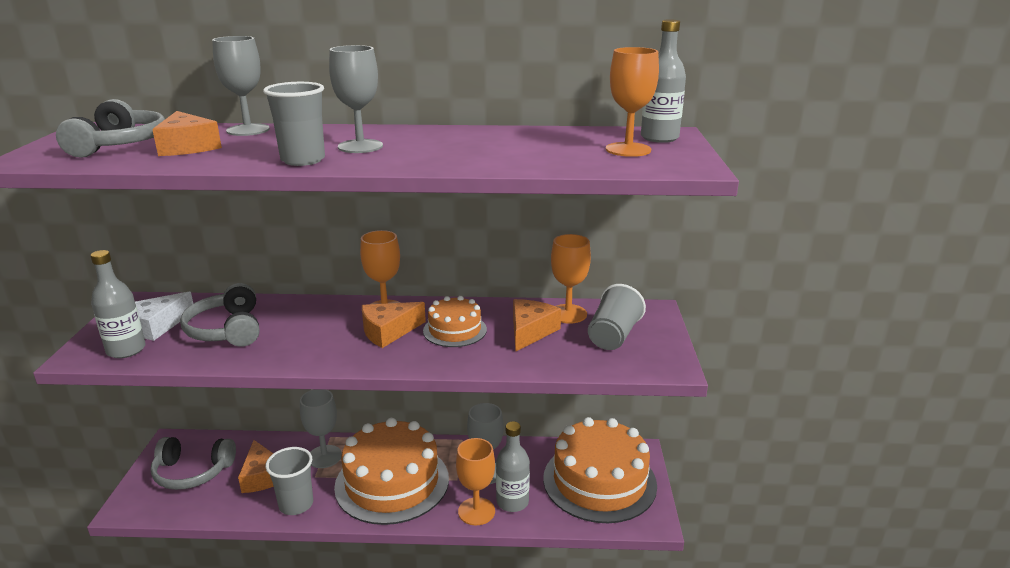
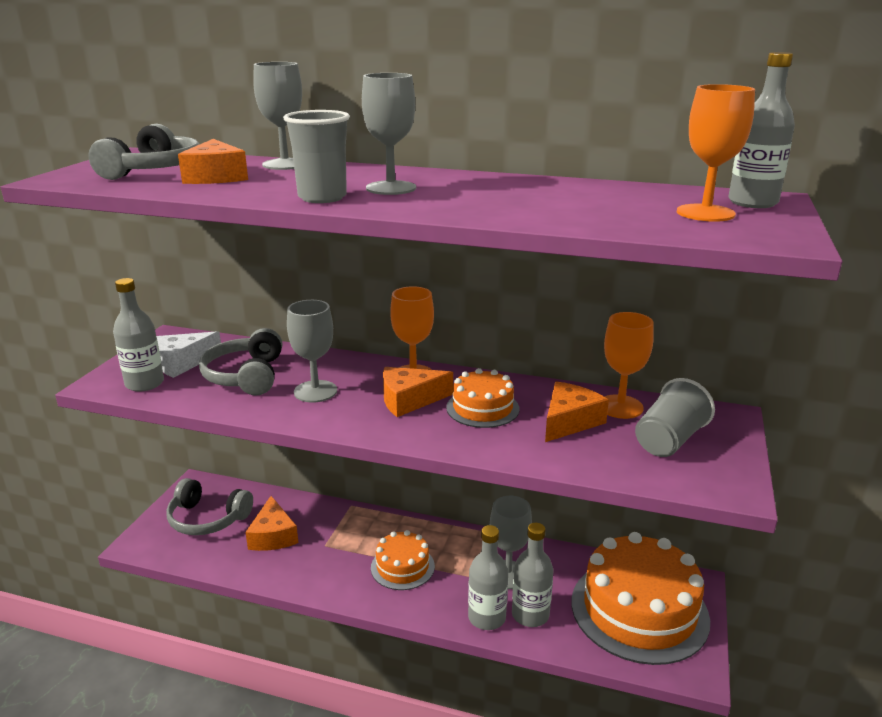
camera: 15 degrees right, 0 degrees up
grey cup [266,447,313,515] -> none
grey goblet [300,389,342,468] -> grey goblet moved to [287,300,337,403]
orange cake [334,418,449,525] -> orange cake [371,530,435,590], size x0.51
orange goblet [456,438,495,525] -> grey bottle [468,525,508,630]

